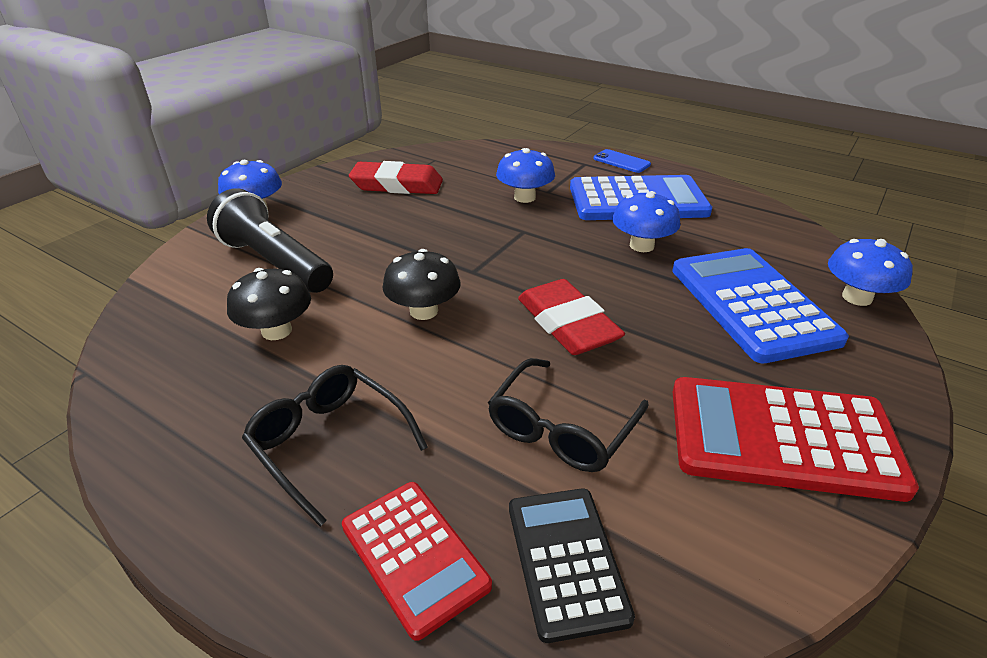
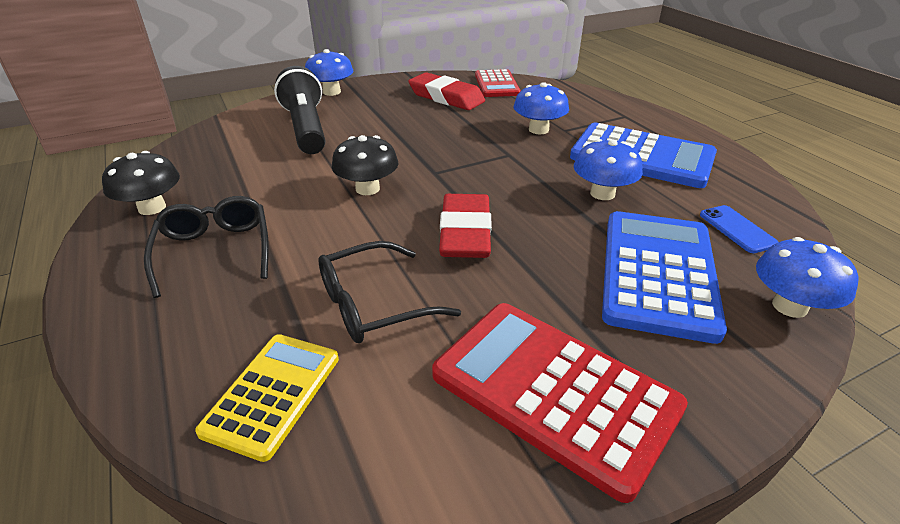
camera: 30 degrees right, 0 degrees up
black mushroom [227,268,311,340] -> black mushroom moved to [102,151,180,215]
red calculator [342,482,492,641] -> red calculator moved to [475,69,521,97]
black calculator [509,488,635,643] -> yellow calculator [195,334,339,462]
blue phone [594,149,651,173] -> blue phone moved to [700,205,778,253]

